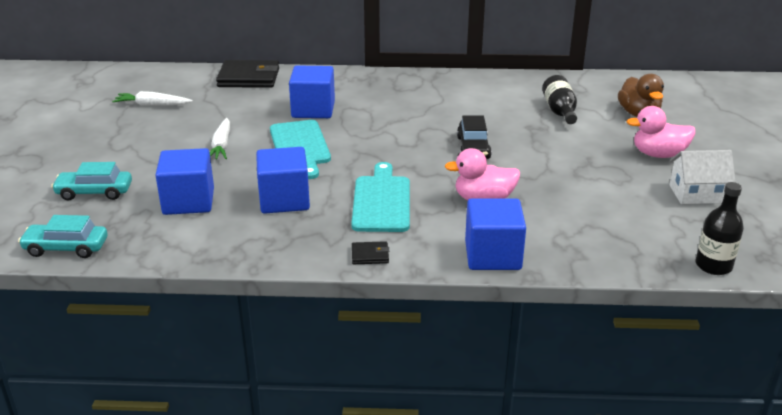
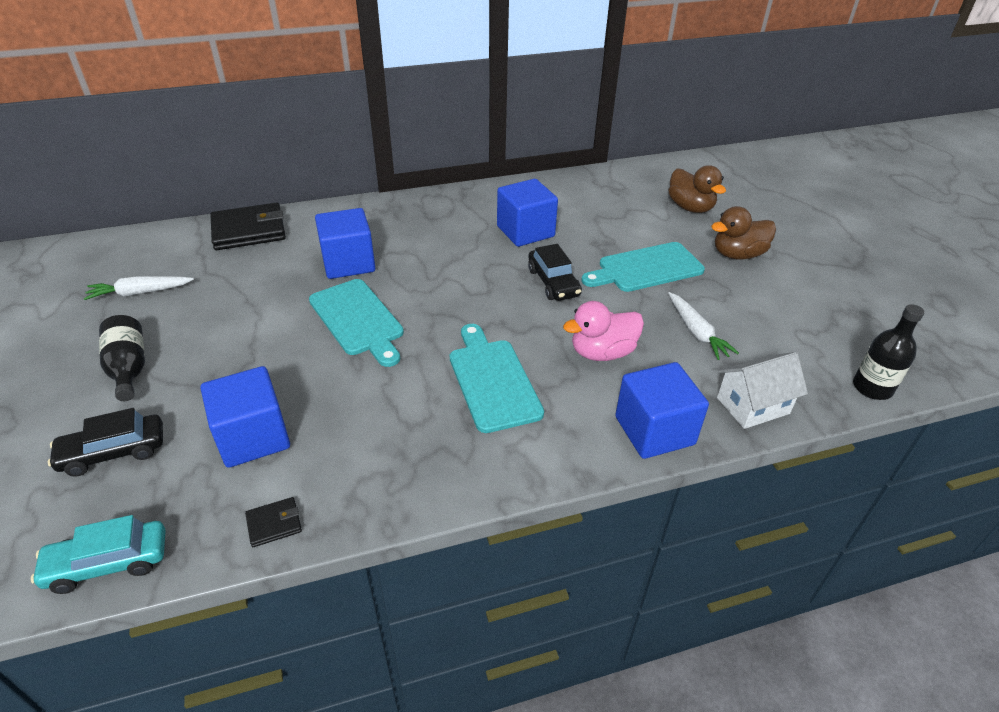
camera: 20 degrees left, 10 degrees up
turquoise car [51,162,132,200] -> black car [47,408,163,477]
white carrot [210,118,230,159] -> white carrot moved to [668,292,739,360]
blue cube [256,147,310,214] -> blue cube moved to [497,179,558,247]
black wallet [352,241,389,264] -> black wallet moved to [245,497,302,547]
black bottle [542,75,577,124] -> black bottle moved to [99,315,145,401]
pink duck [627,106,696,158] -> brown duck [711,206,776,260]
white house [669,150,736,204] -> white house moved to [717,352,808,429]
none -> turquoise cutting board [581,242,705,292]

